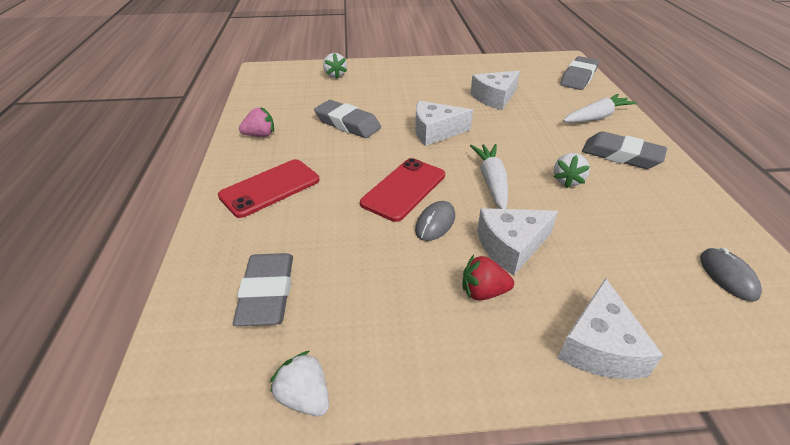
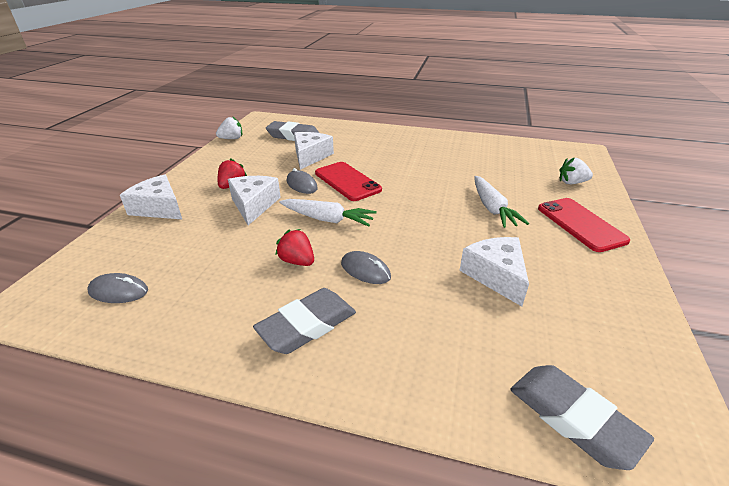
camera: 110 degrees right, 5 degrees down
red phone [218,159,319,218] -> red phone moved to [538,198,630,252]
pink strawberry [239,107,274,137] -> none
grey eraser [314,100,381,138] -> none
white cheese [415,101,473,146] -> white cheese moved to [294,132,334,170]
white strawberry [554,153,590,188] -> red strawberry [275,229,314,266]
white carrot [563,94,637,123] -> white carrot moved to [474,176,529,228]
none -> grey mouse [341,251,391,284]

